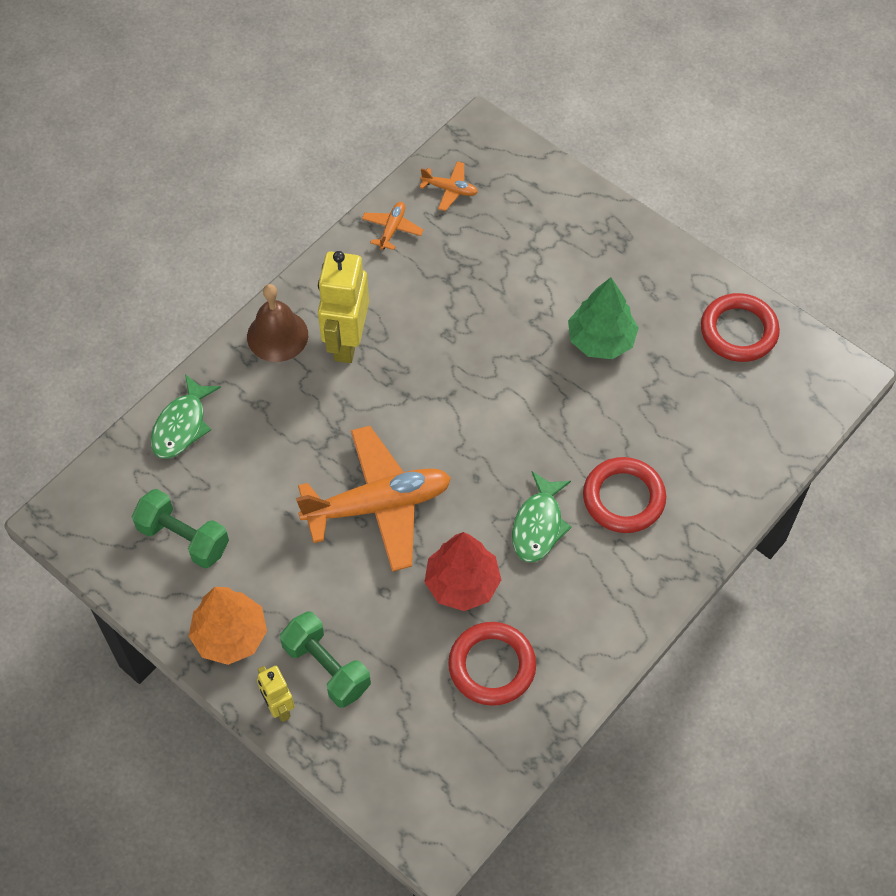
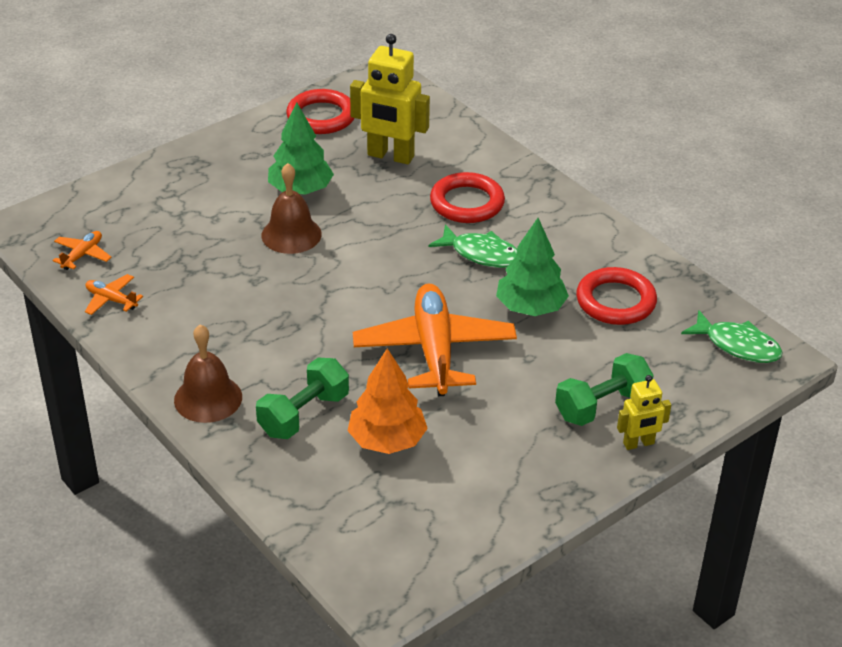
camera: 80 degrees left, 20 degrees down
green dumbbell [131,489,229,569] -> green dumbbell moved to [256,358,349,439]
green fish [151,374,221,459] -> green fish moved to [681,310,783,363]
orange tree [189,587,267,665] -> orange tree moved to [347,348,428,454]
yellow robot [318,251,369,363] -> yellow robot moved to [350,34,430,164]
red tree [424,532,501,611] -> green tree [496,218,569,316]
none -> brown bell [261,163,322,254]

